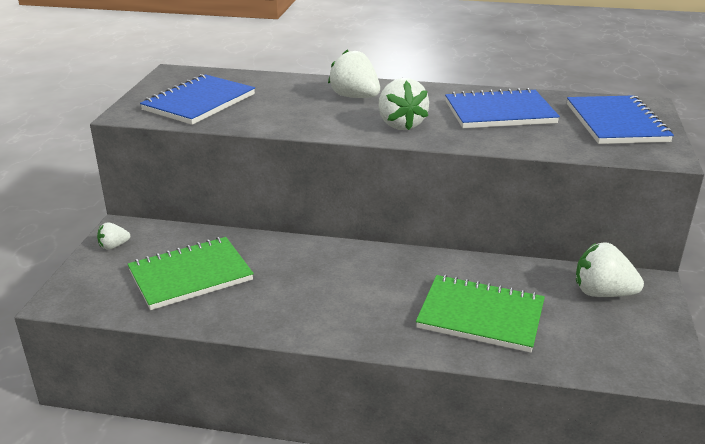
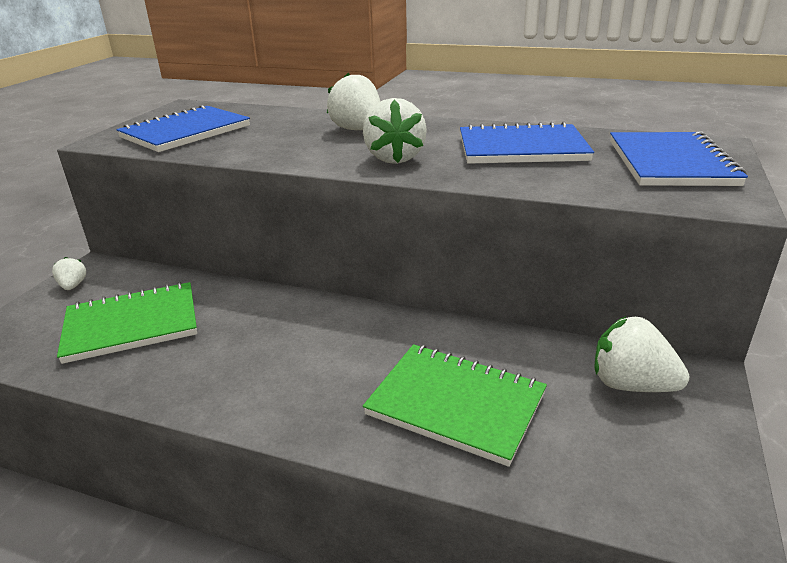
camera: 10 degrees right, 0 degrees up
white strawberry [97,223,130,250] -> white strawberry turned 90 degrees clockwise [52,257,86,290]

